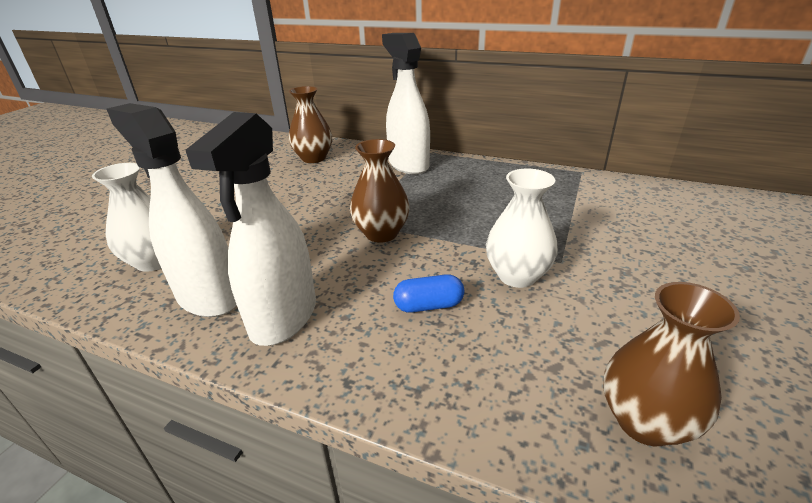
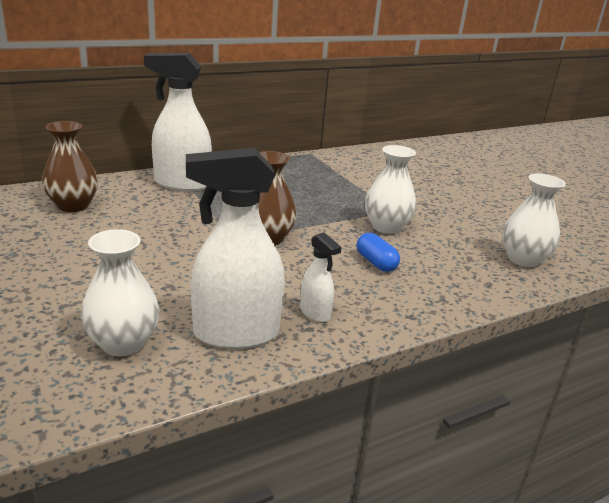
camera: 55 degrees left, 5 degrees down
white spray bottle [186,112,316,346] -> white spray bottle [300,232,342,322], size x0.49
blue capsule [393,274,464,313] -> blue capsule turned 60 degrees counterclockwise [357,233,400,272]
brown vase [603,282,740,446] -> white vase [502,173,566,267]

